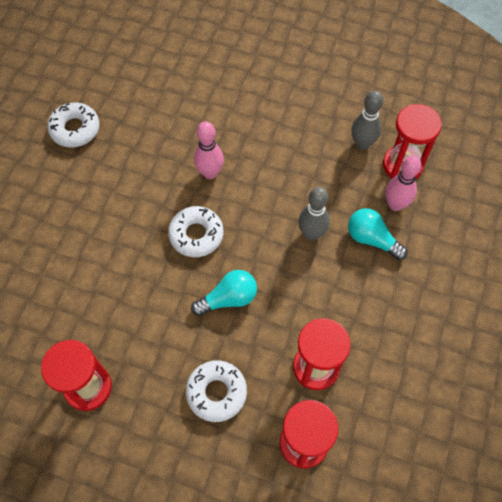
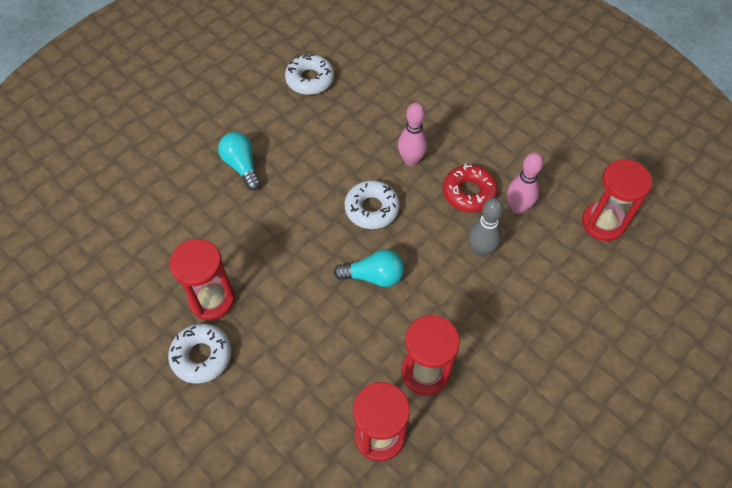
camera: 25 degrees right, 5 degrees down
white donut [186,360,247,422] -> white donut moved to [168,324,231,384]
turquoise light bulb [348,208,408,260] -> turquoise light bulb moved to [218,132,261,190]
grey bowling pin [352,90,383,150] -> none
pink bowling pin [385,155,421,211] -> pink bowling pin moved to [507,152,543,214]
none -> red donut [443,164,498,212]

